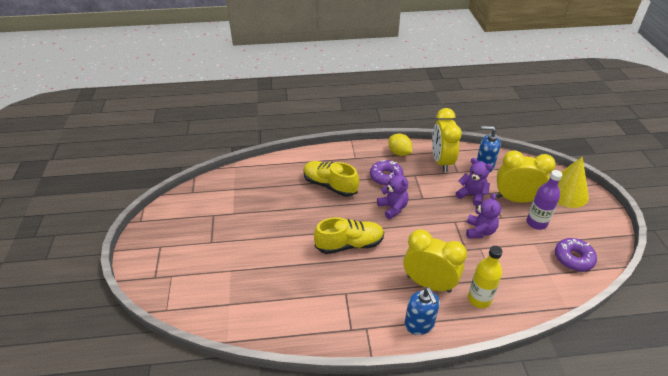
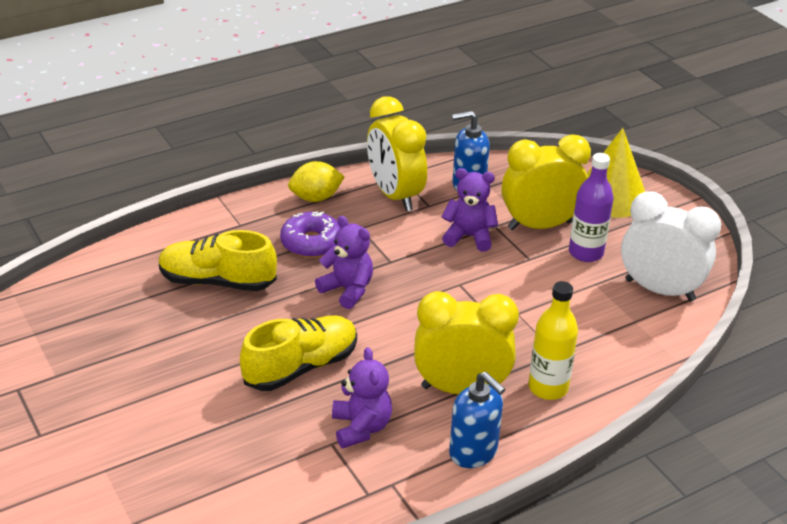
camera: 25 degrees left, 5 degrees down
yellow lemon [389,134,412,156] -> yellow lemon turned 45 degrees counterclockwise [288,161,344,202]
purple teddy bear [466,193,501,239] -> purple teddy bear moved to [332,347,392,448]
purple donut [555,238,597,271] -> white clock [621,191,721,301]

